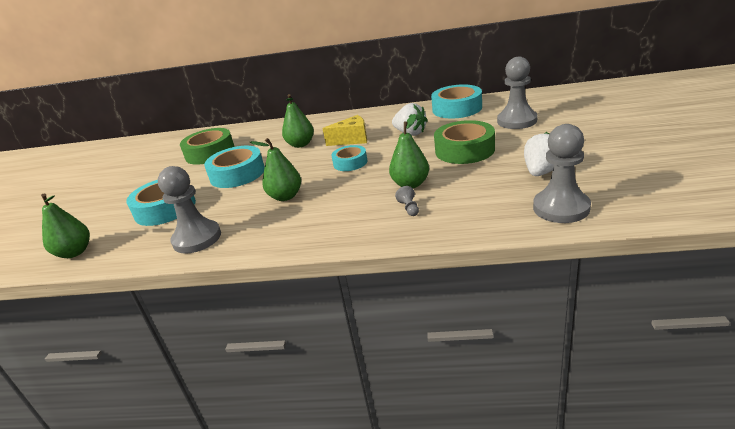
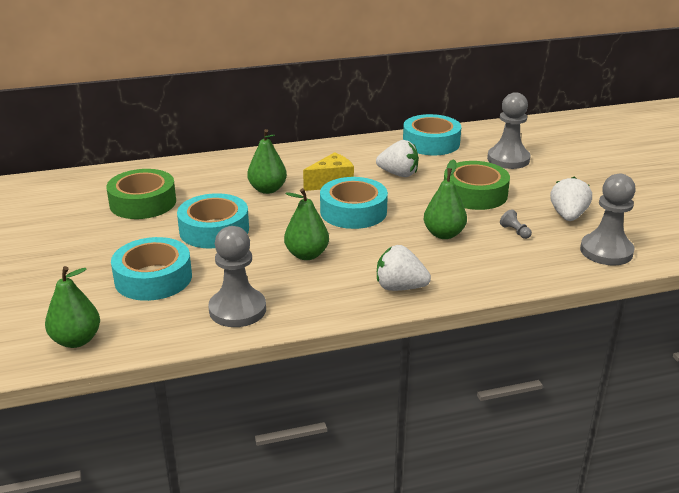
camera: 25 degrees left, 0 degrees up
turquoise tape [331,145,368,171] -> turquoise tape [320,177,388,229], size x1.66
grey pawn [395,186,419,216] -> grey pawn moved to [500,209,532,239]
none -> white strawberry [377,245,431,291]

